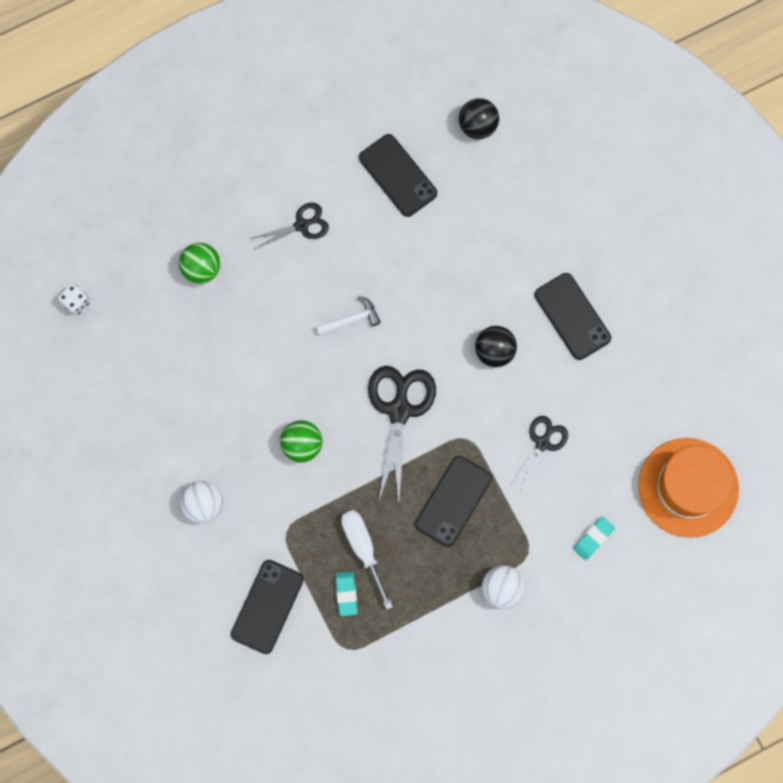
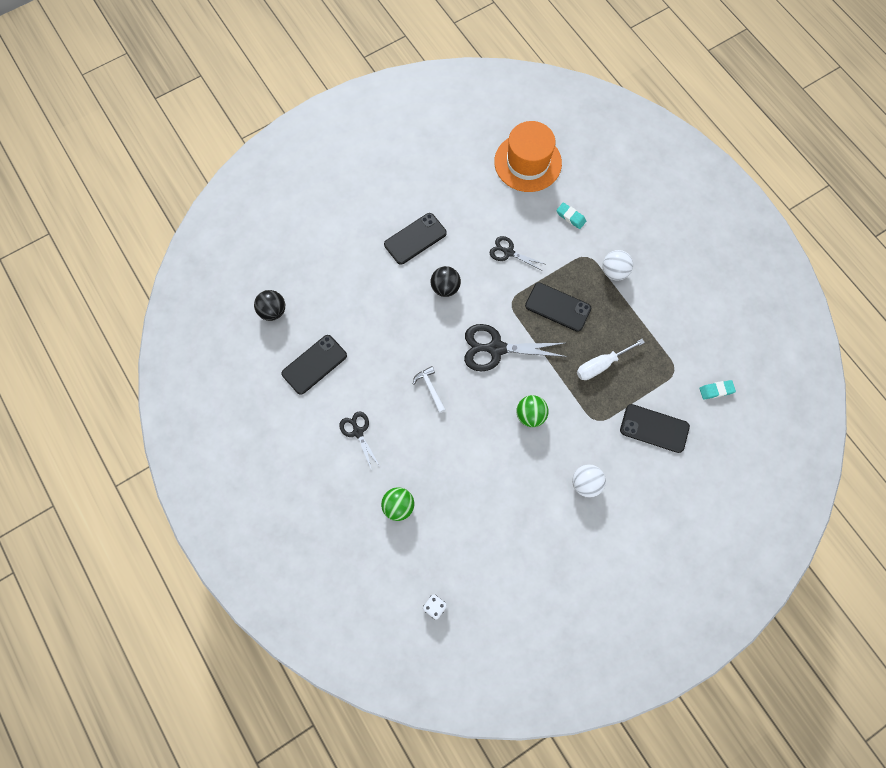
camera: 95 degrees left, 5 degrees down
turquoise eraser [335,571,358,616] -> turquoise eraser moved to [700,380,736,399]

